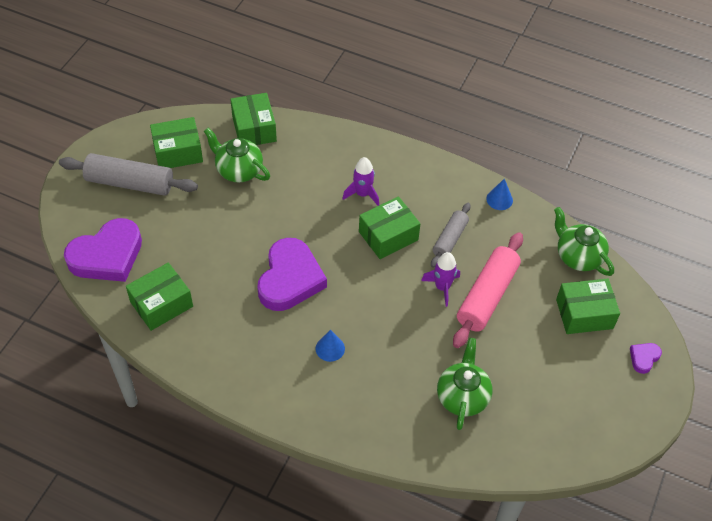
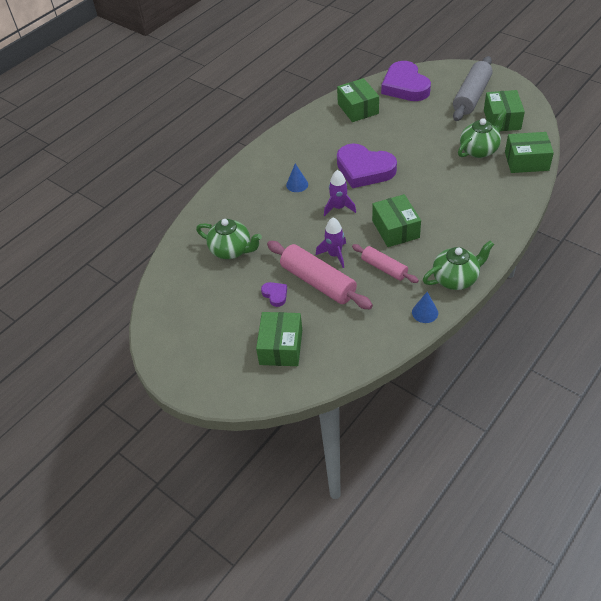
camera: 110 degrees right, 5 degrees down
purple rocket [342,157,379,206] -> purple rocket moved to [324,170,356,216]
grey rolling pin [431,203,471,268] -> pink rolling pin [352,244,419,283]
green teapot [554,207,614,276] -> green teapot moved to [423,241,494,290]
purple heart [630,343,662,374] -> purple heart moved to [261,282,287,307]

